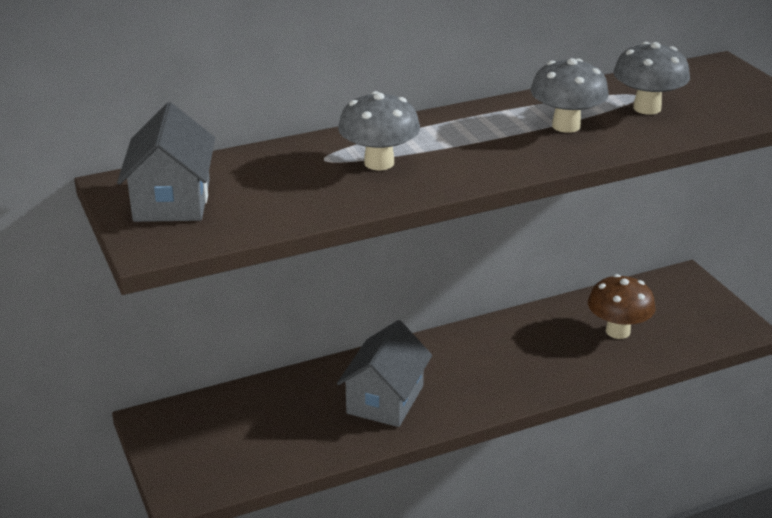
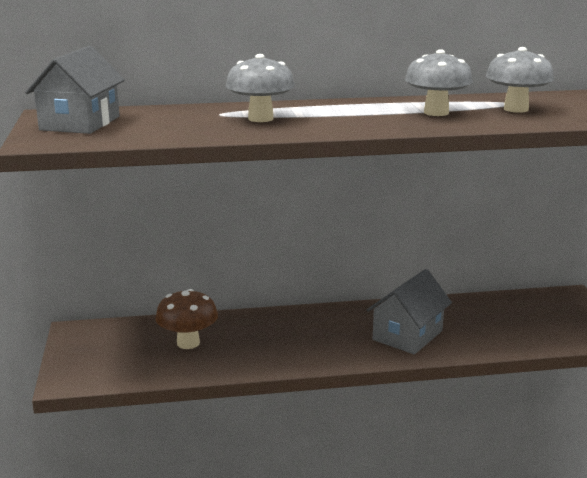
camera: 15 degrees right, 10 degrees down
grey house [337,320,432,427] -> grey house moved to [366,269,452,354]
brown mushroom [588,274,656,339] -> brown mushroom moved to [155,289,218,349]

